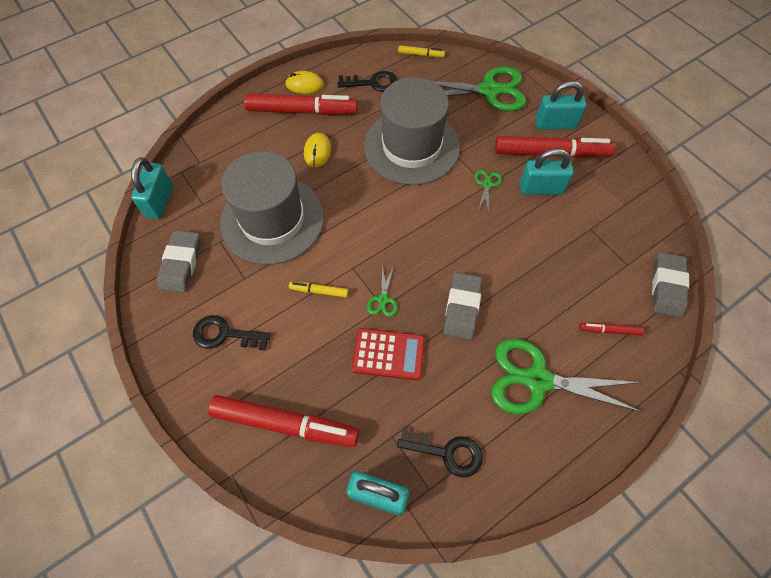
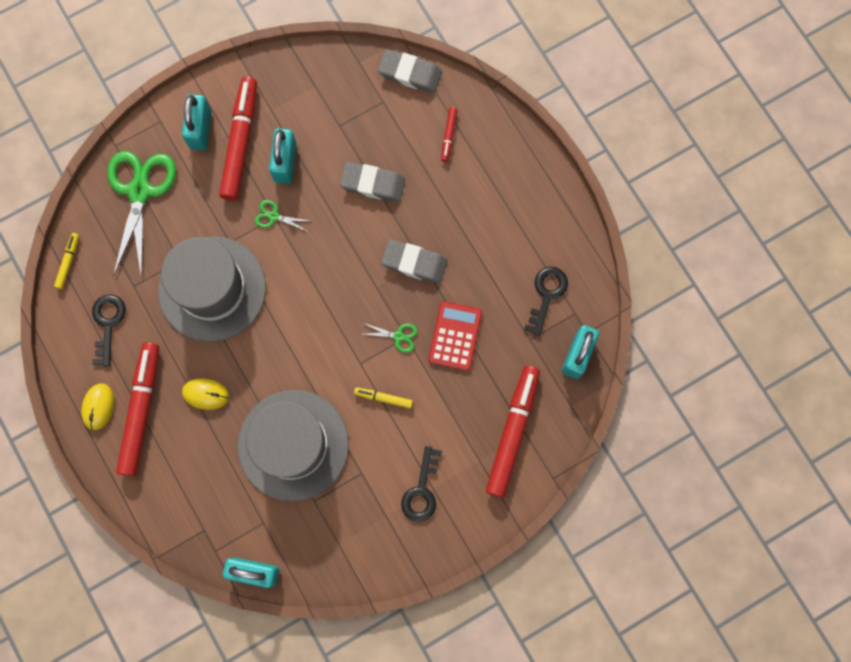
camera: 85 degrees left, 15 degrees up
grey eraser [157,230,201,293] -> grey eraser moved to [340,162,405,202]
yellow marker [289,282,349,297] -> yellow marker turned 90 degrees clockwise [354,387,413,408]
green scissors [491,339,642,414] -> none

